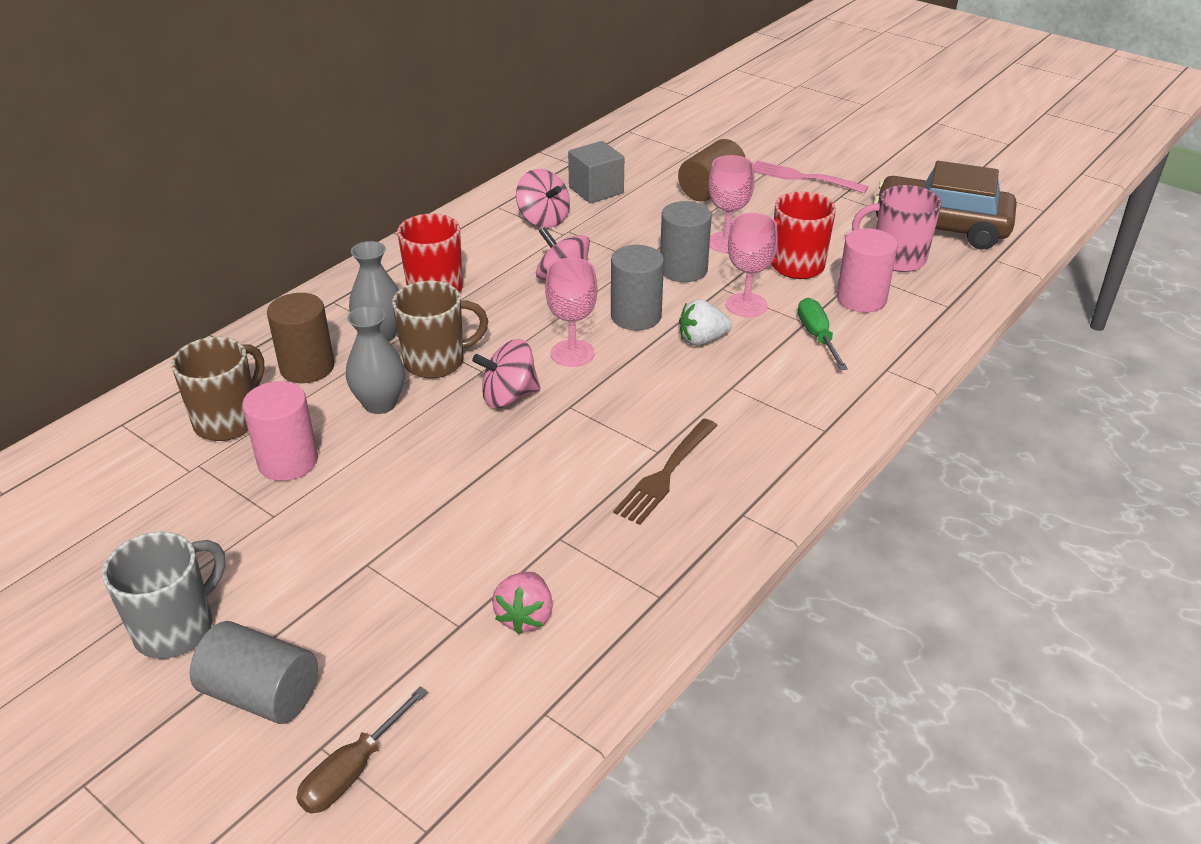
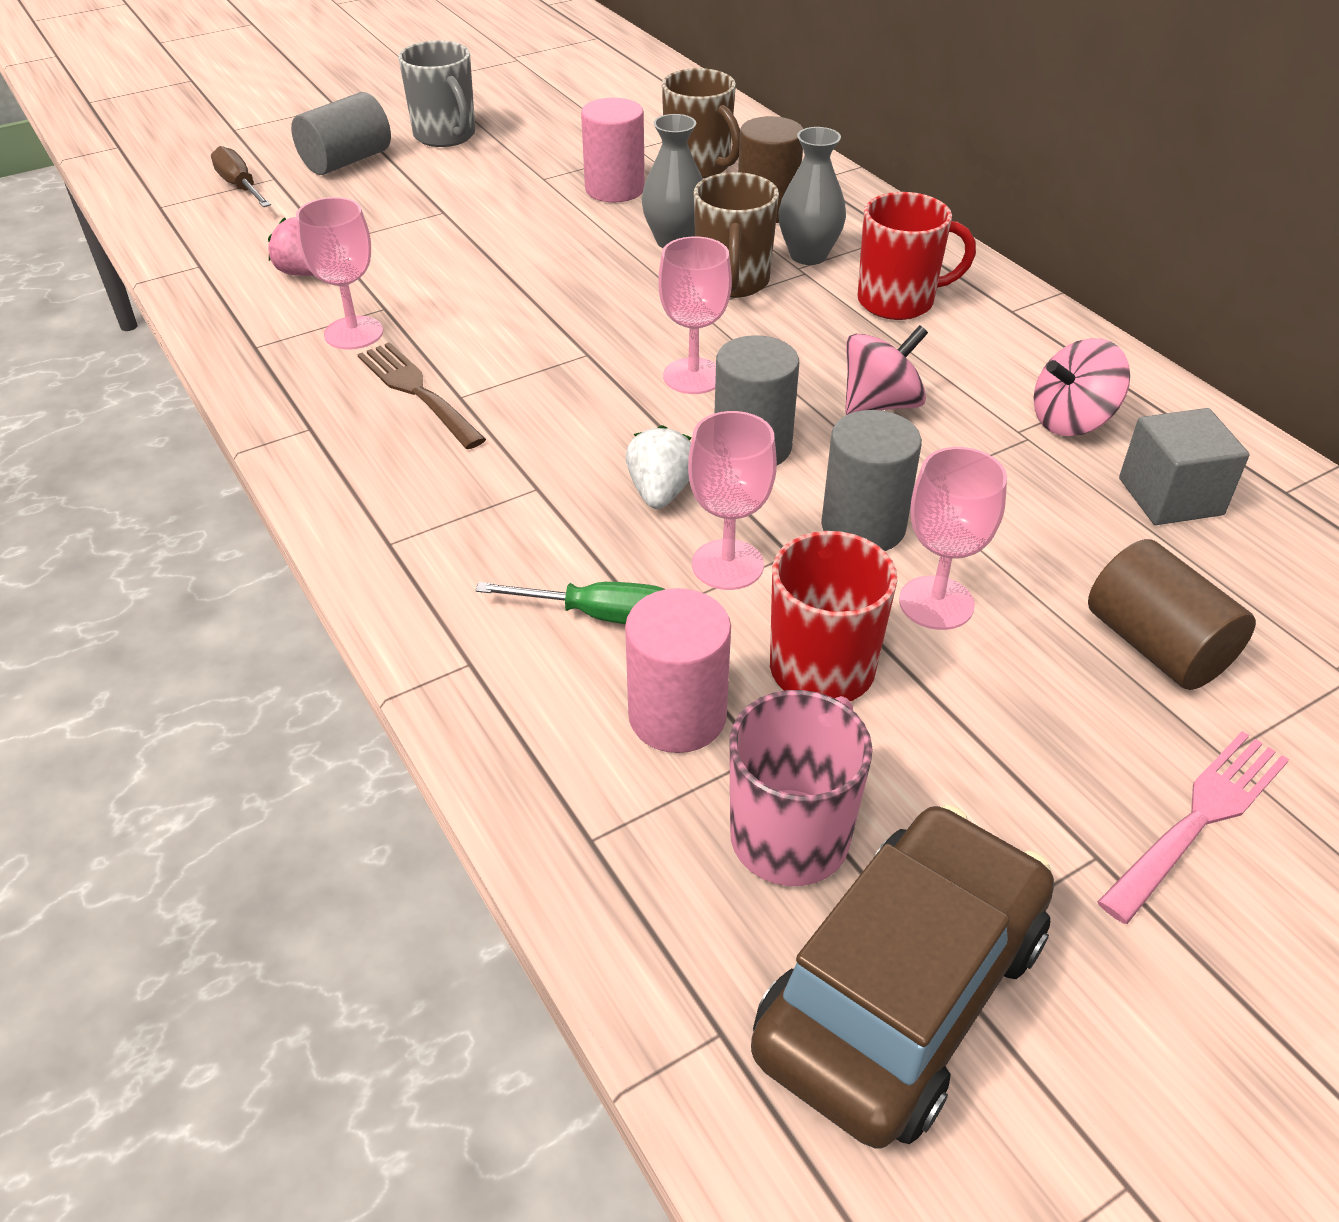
camera: 110 degrees right, 5 degrees up
pink spinning top [472,339,540,408] -> none
none -> pink goblet [296,197,383,350]

